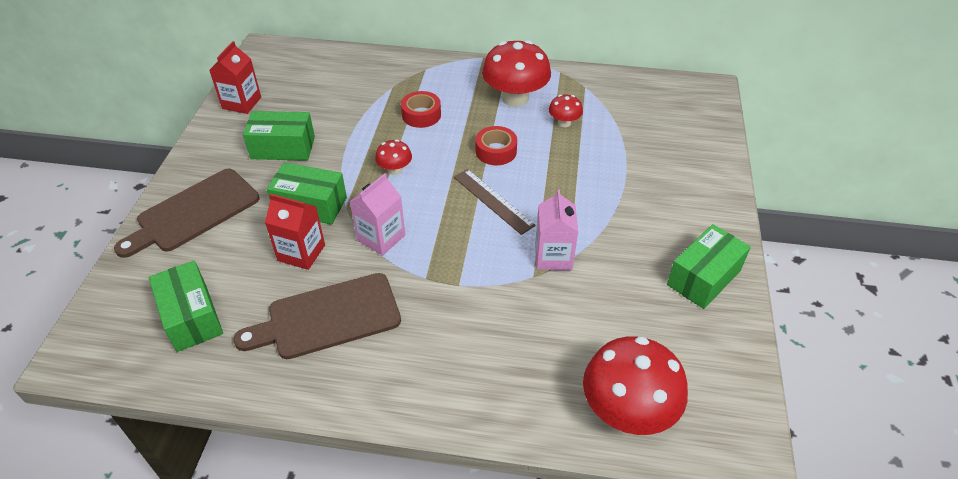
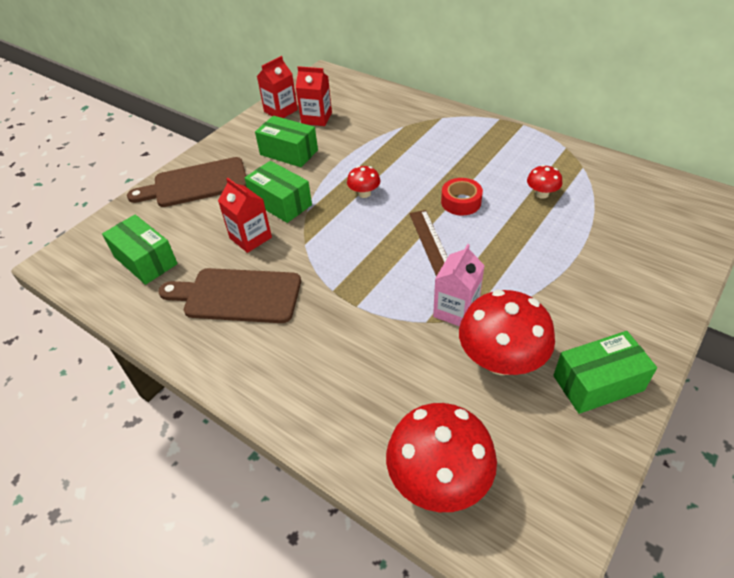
camera: 30 degrees right, 0 degrees up
green box [149,260,223,352] -> green box turned 45 degrees counterclockwise [102,215,178,285]
pink carton [350,173,405,256] -> none
red tape [401,91,441,128] -> none
red mushroom [482,40,551,107] -> red mushroom moved to [459,290,555,375]
none -> red carton [296,66,332,126]

